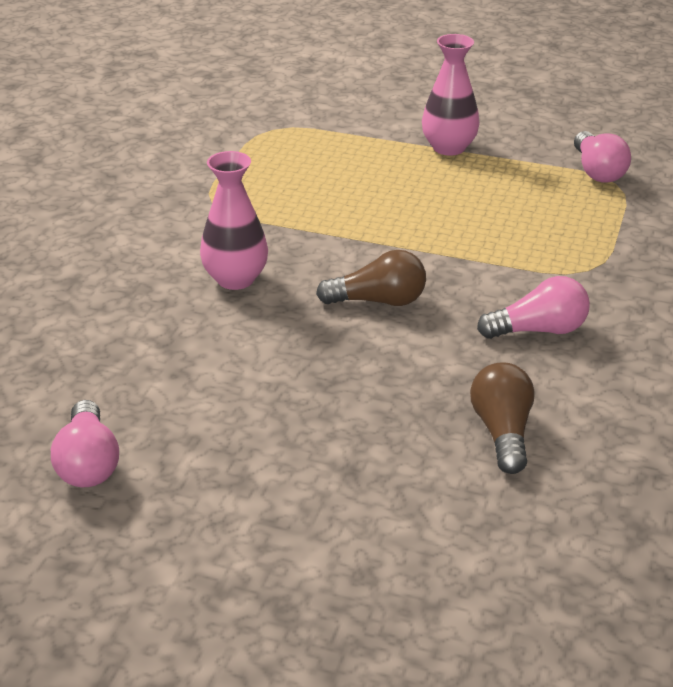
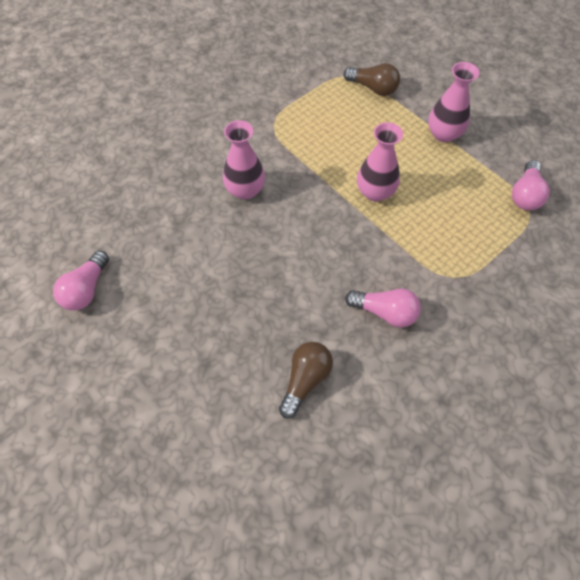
camera: 30 degrees right, 25 degrees up
brown light bulb [316,250,426,306] -> brown light bulb moved to [344,63,400,96]
none -> pink vase [357,122,403,202]

